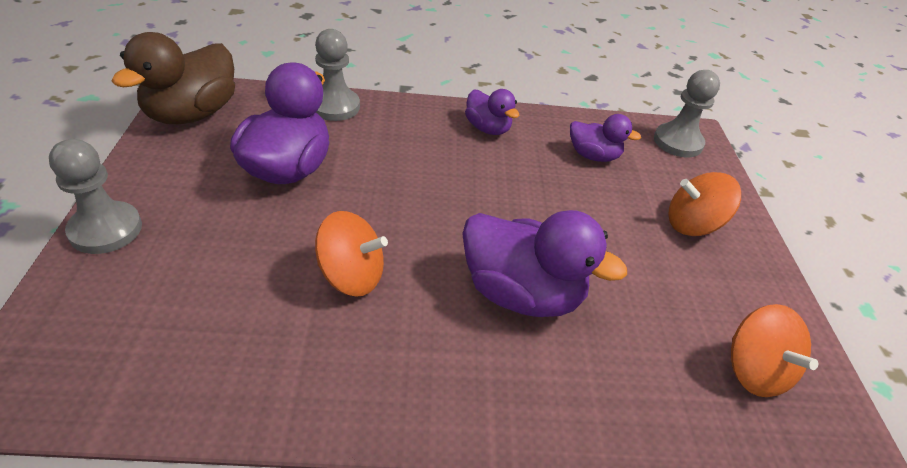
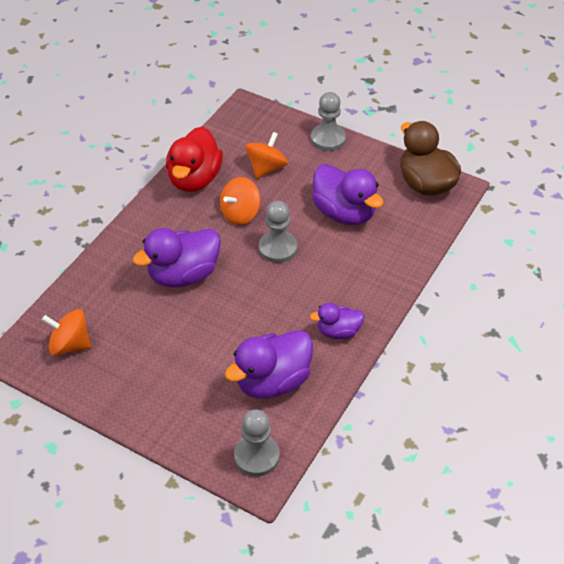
camera: 125 degrees right, 5 degrees up
grey pawn [315,29,360,121] -> grey pawn moved to [259,201,297,263]
purple duck [570,114,641,162] -> purple duck [225,330,313,399], size x1.76
orange spinning top [669,172,741,236] -> orange spinning top moved to [245,132,288,179]
none -> red duck [166,127,223,192]

